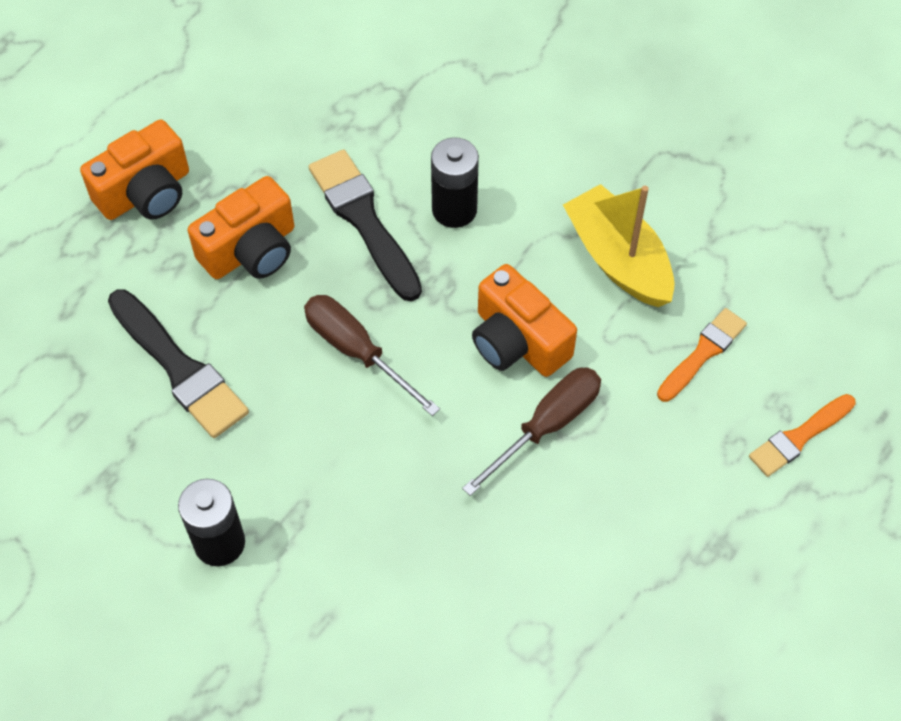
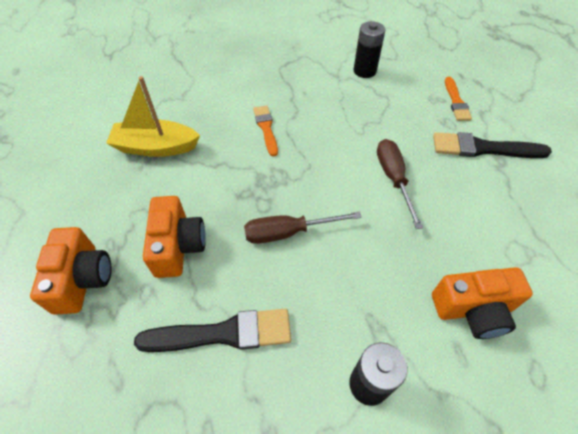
camera: 55 degrees left, 5 degrees down
black brush [309,149,422,301] -> black brush moved to [433,132,552,158]
black battery [431,137,479,228] -> black battery moved to [354,21,385,78]
orange camera [472,264,577,377] -> orange camera moved to [432,267,533,339]
yellow boat [563,184,675,307] -> yellow boat moved to [106,76,200,157]
orange brush [657,308,747,402] -> orange brush moved to [253,105,278,156]

